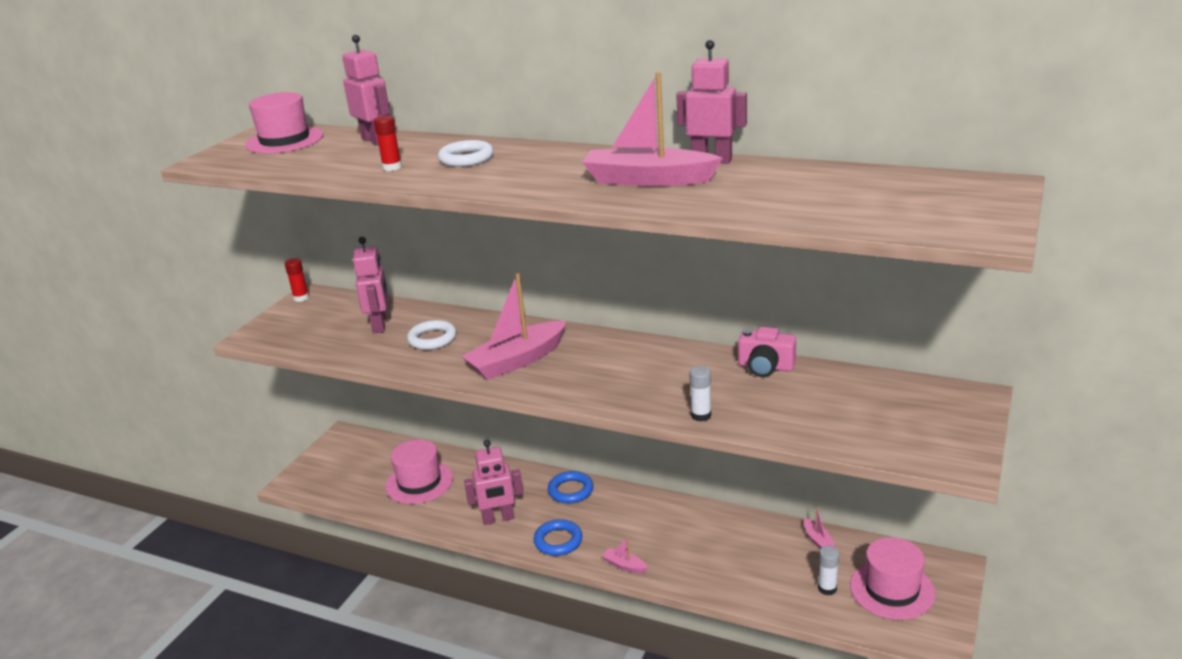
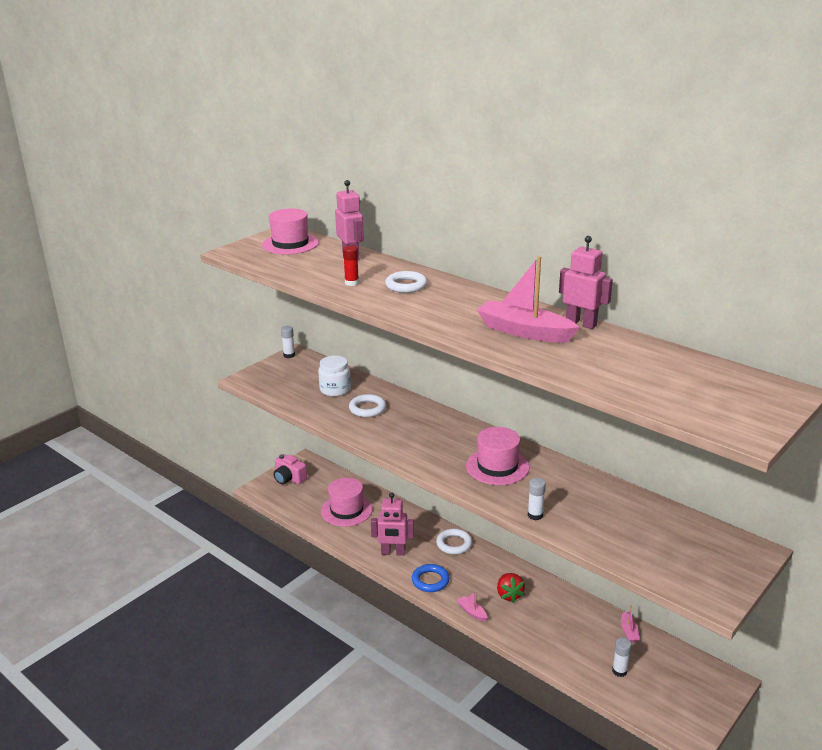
camera: 15 degrees right, 0 degrees up
red glue stick [285,258,309,302] -> white glue stick [281,326,295,358]
pink robot [353,237,388,333] -> white jar [318,356,351,396]
pink boat [461,273,567,380] -> none
blue ring [548,471,593,504] -> white ring [436,529,472,555]
pink camera [738,327,796,377] -> pink camera moved to [274,454,307,485]
pink hat [850,537,935,620] -> pink hat moved to [466,427,529,485]
none -> red strawberry [497,573,525,603]

